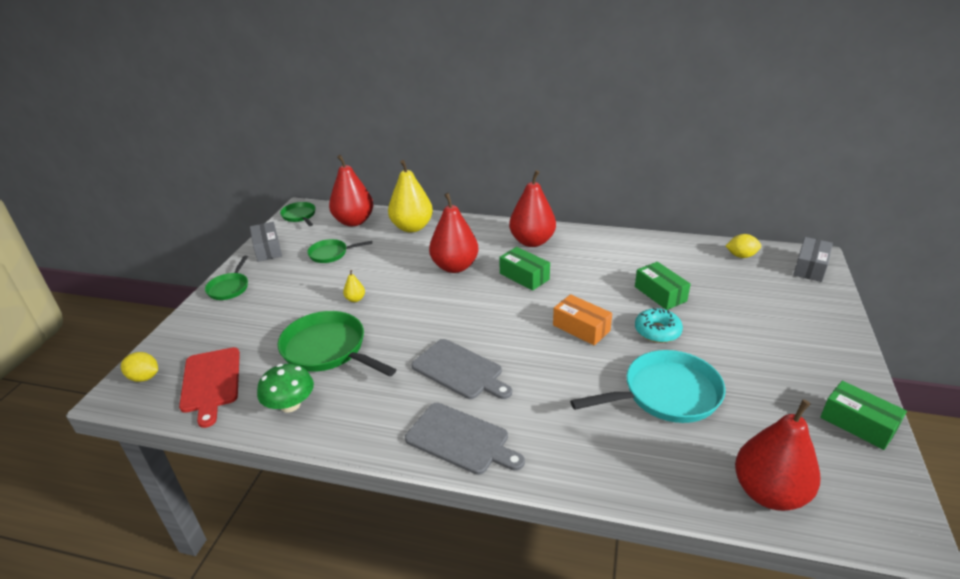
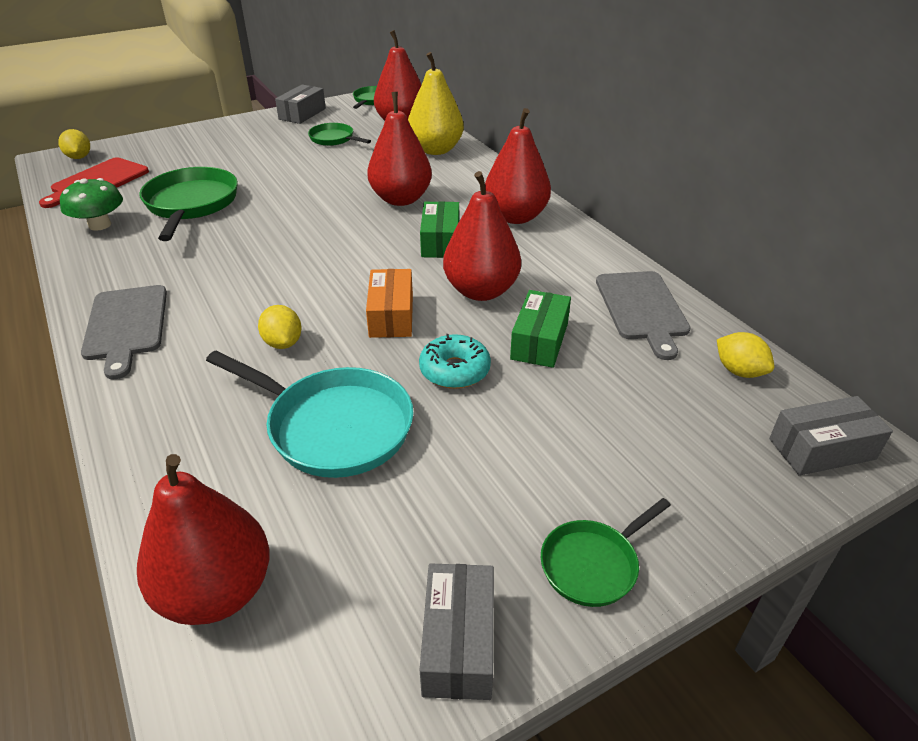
camera: 45 degrees right, 5 degrees up
green pan [205,255,248,300] -> green pan moved to [541,498,671,607]
yellow pear [343,270,365,302] -> none
grey cutting board [411,339,512,399] -> grey cutting board moved to [596,271,691,360]
green box [820,381,907,450] -> grey box [420,563,494,700]
none -> yellow lemon [258,305,302,349]
none -> red pear [443,171,521,301]

